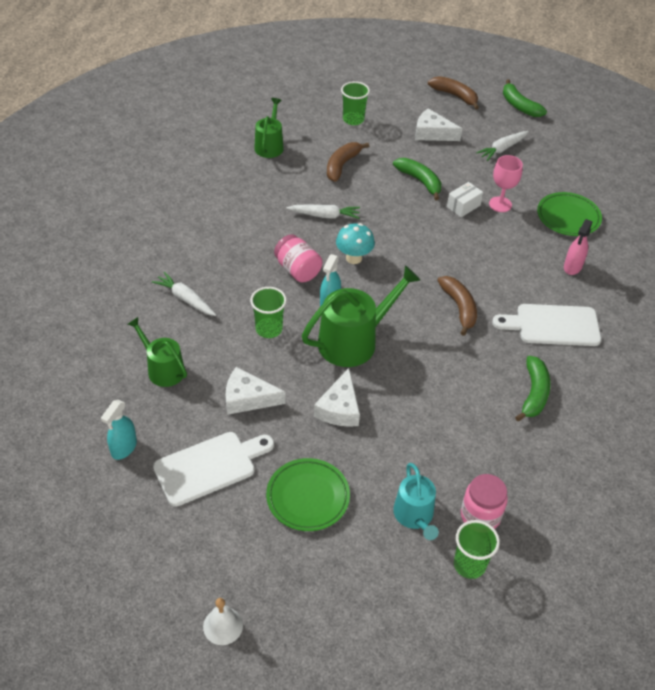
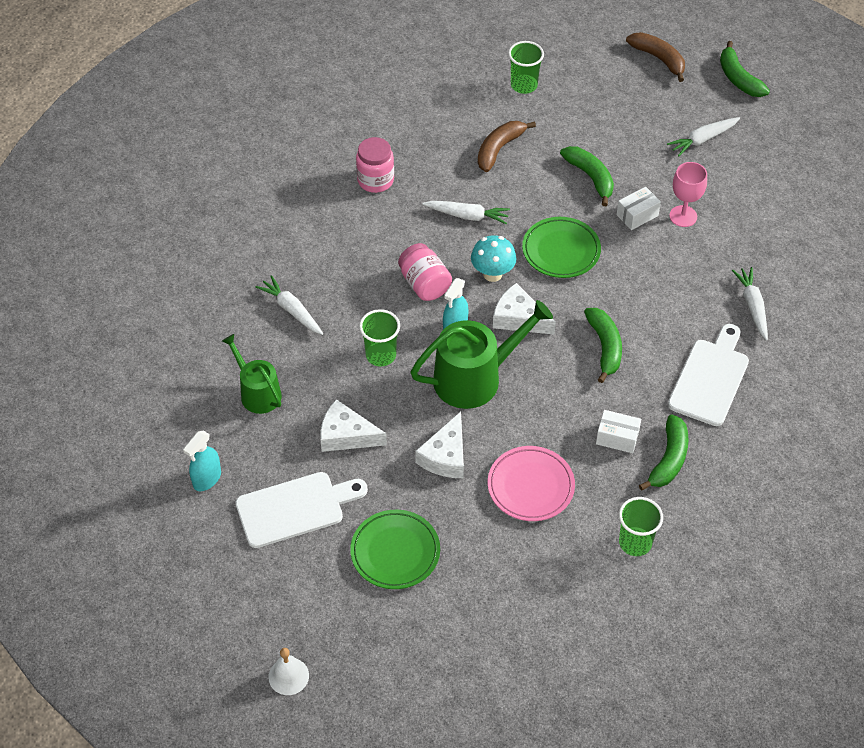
camera: 10 degrees right, 5 degrees up
green watering can [254,98,284,158] -> none
turquoise watering can [393,463,439,540] -> none
white cheese [415,108,462,141] -> white cheese moved to [493,283,556,335]
brown banana [438,276,477,336] -> green banana [584,308,622,383]
green cup [454,520,500,579] -> green cup moved to [619,497,663,556]
pink jar [461,474,508,529] -> pink jar moved to [356,137,394,193]
white cutting board [492,304,601,346] -> white cutting board turned 105 degrees clockwise [668,324,749,426]
green plate [537,192,602,236] -> green plate moved to [522,217,601,278]
pink spray bottle [564,219,593,275] -> white carrot [732,267,768,340]
none -> pink plate [488,446,575,521]
none -> white box [596,410,641,453]

